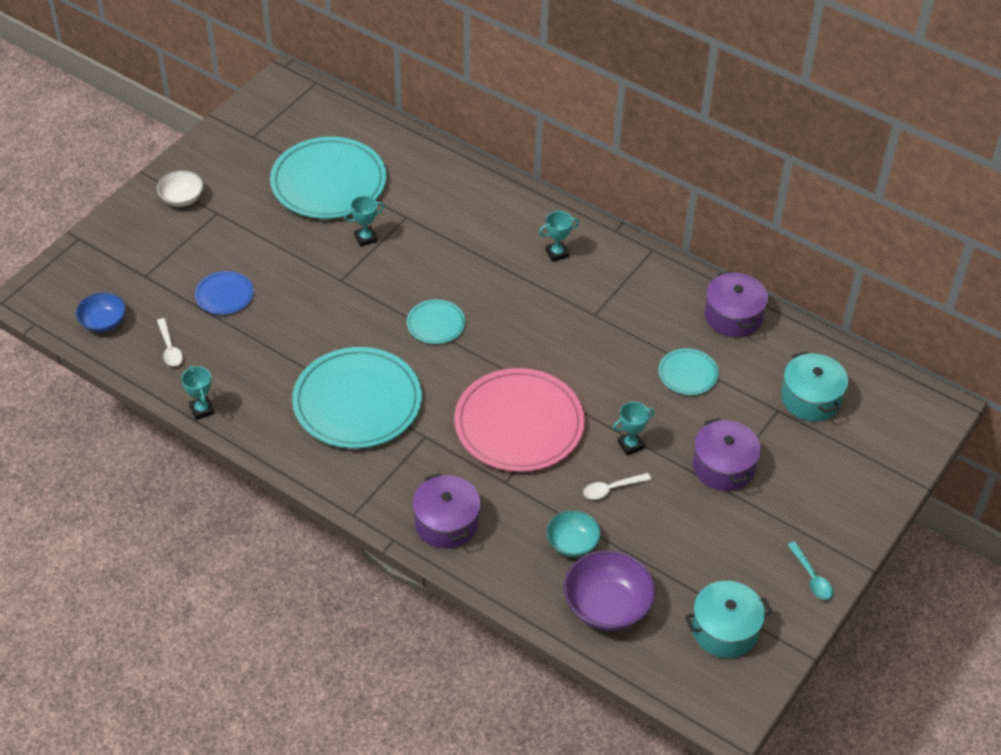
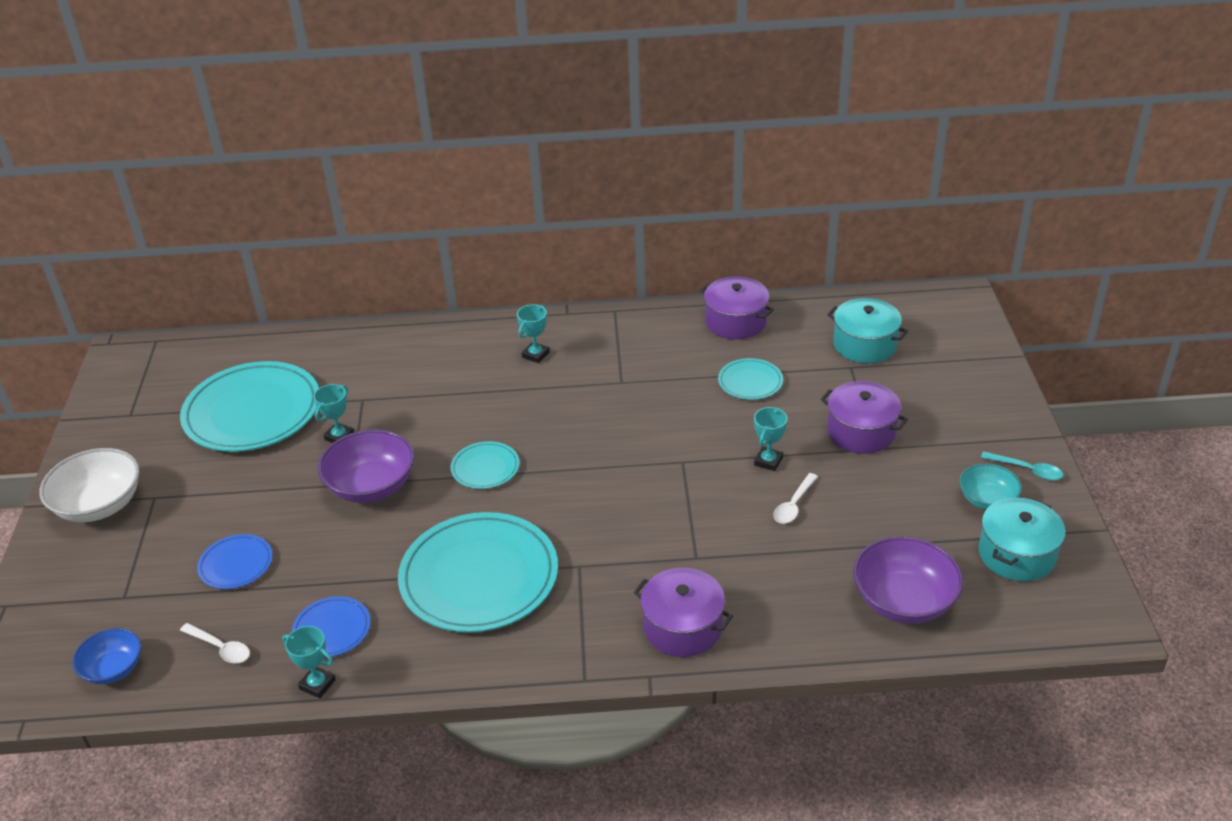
camera: 35 degrees left, 10 degrees down
white bowl [157,171,203,207] -> white bowl [39,448,140,522], size x1.64
pink plate [454,368,585,472] -> none
turquoise bowl [547,510,601,557] -> turquoise bowl moved to [959,463,1022,510]
none -> blue plate [292,596,370,657]
none -> purple bowl [318,429,414,503]

